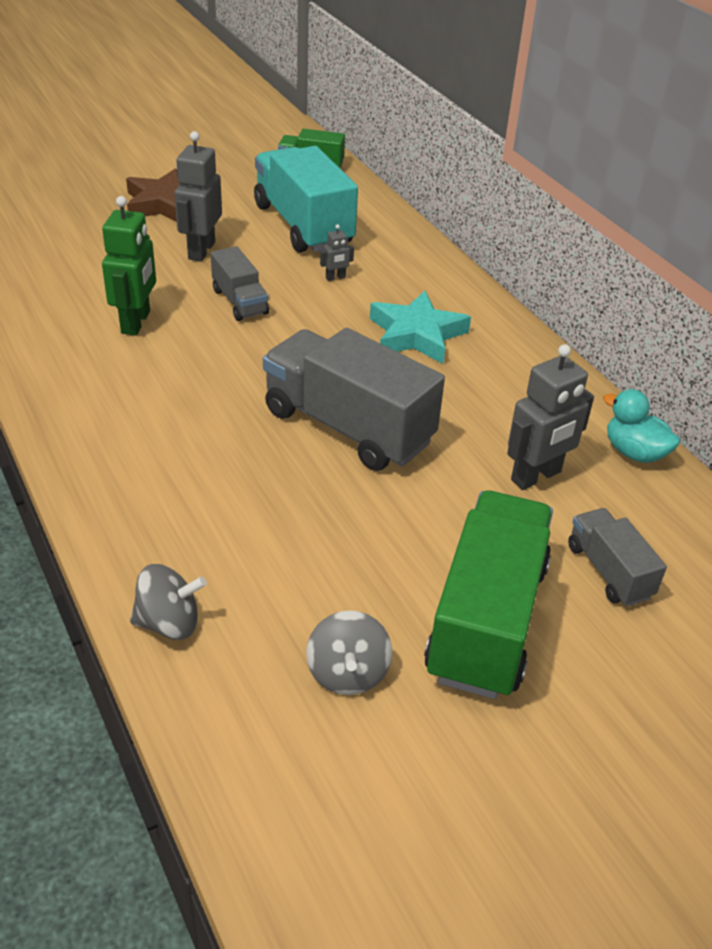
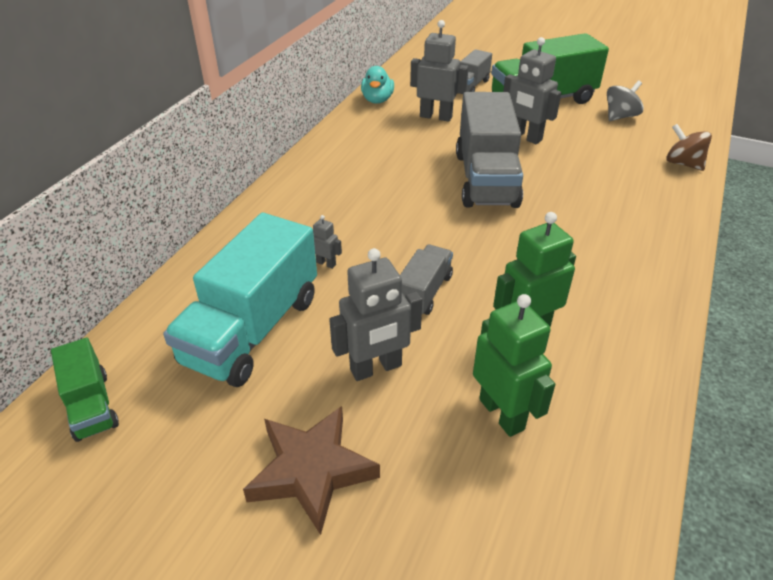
camera: 125 degrees left, 0 degrees up
grey spinning top [130,564,207,640] -> brown spinning top [666,124,712,171]
turquoise star [370,291,471,364] -> none
none -> green robot [473,294,555,437]
none -> grey robot [503,37,562,144]

